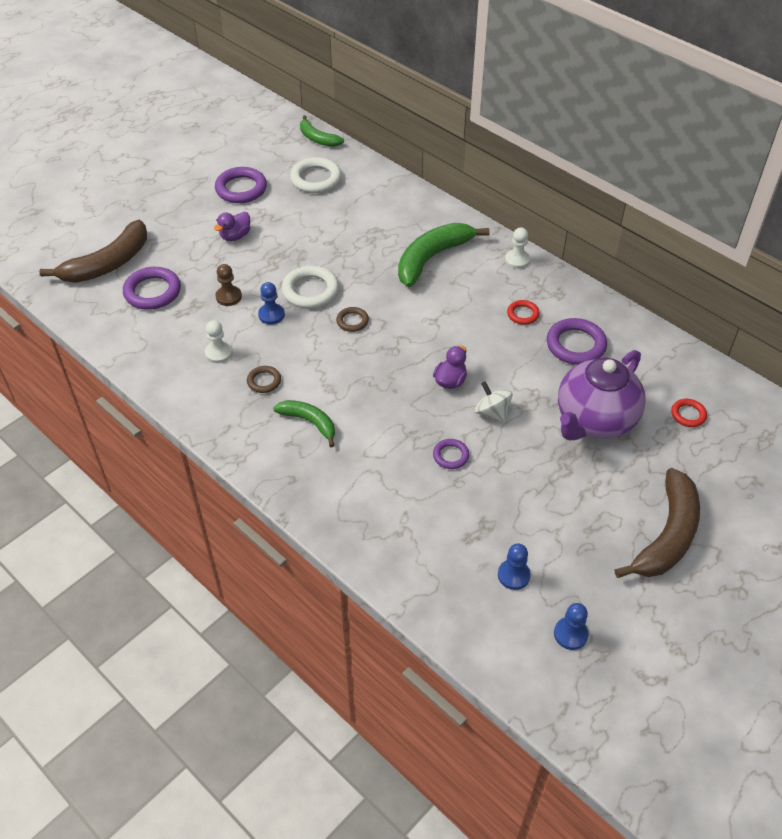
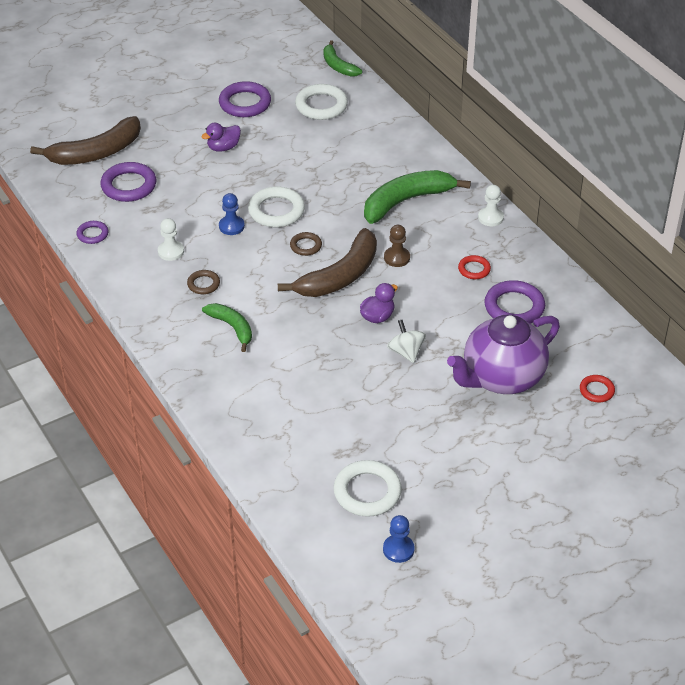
camera: 15 degrees right, 5 degrees down
brown pawn [215,264,242,306] -> brown pawn moved to [384,225,410,267]
purple ring [433,439,469,469] -> purple ring moved to [76,221,108,244]
blue pawn [498,544,531,590] -> white ring [334,460,402,517]
brown banana [614,468,700,578] -> brown banana moved to [278,228,377,297]

